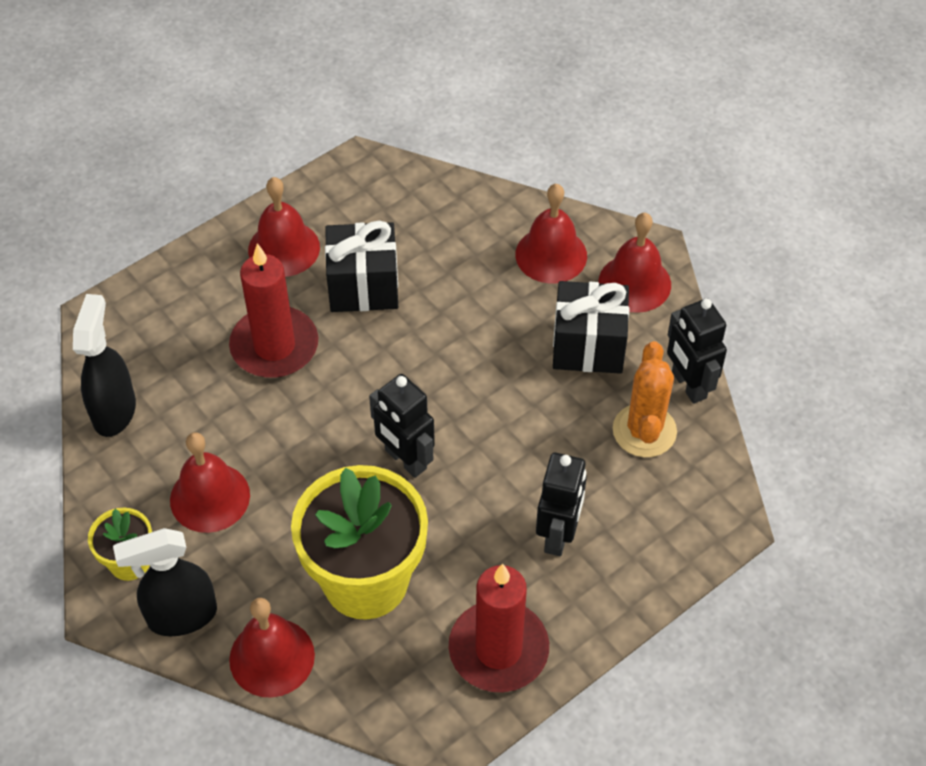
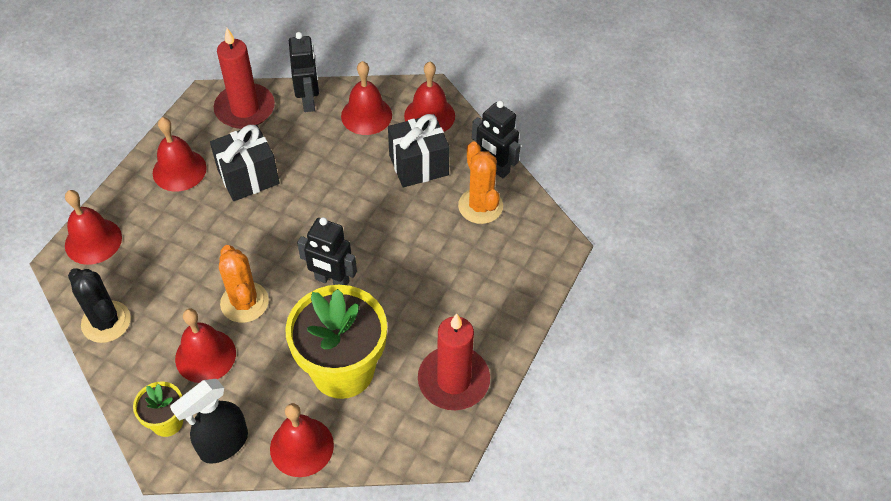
camera: 25 degrees left, 0 degrees up
black spray bottle [73,294,136,437] -> black cactus [68,268,131,343]
red candle [229,243,318,378] -> red candle moved to [214,28,275,129]
black robot [536,453,587,556] -> black robot moved to [289,32,319,112]
none -> red bell [65,190,122,265]
none -> orange cactus [219,245,269,323]

